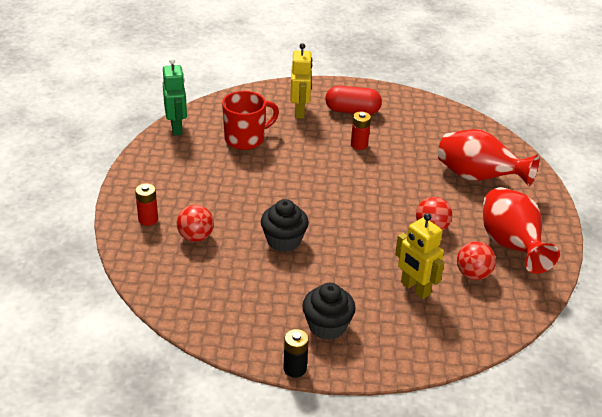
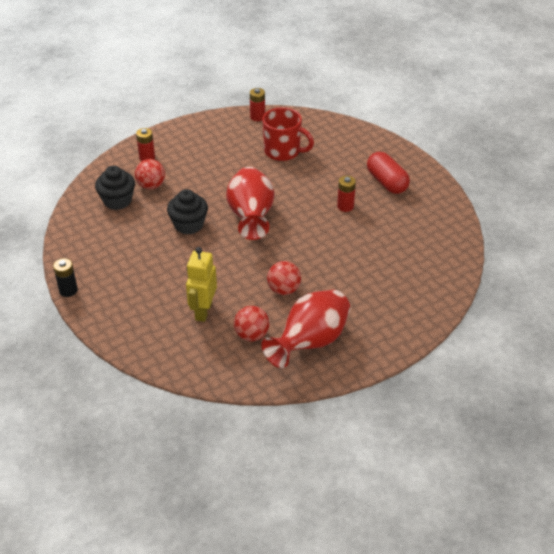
camera: 55 degrees right, 5 degrees up
green robot [163,58,187,135] -> red battery [250,88,265,121]
yellow robot [290,43,312,119] -> none
black cupcake [302,283,356,340] -> black cupcake moved to [95,166,135,210]
red vase [438,129,539,186] -> red vase moved to [226,167,274,240]

